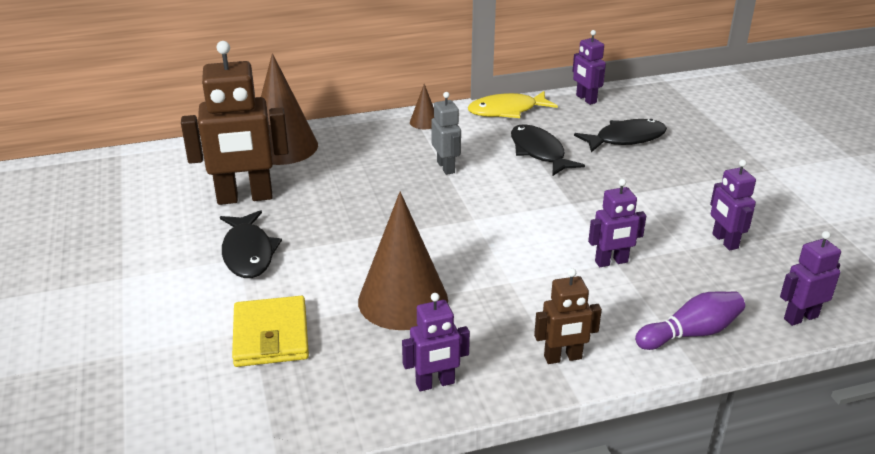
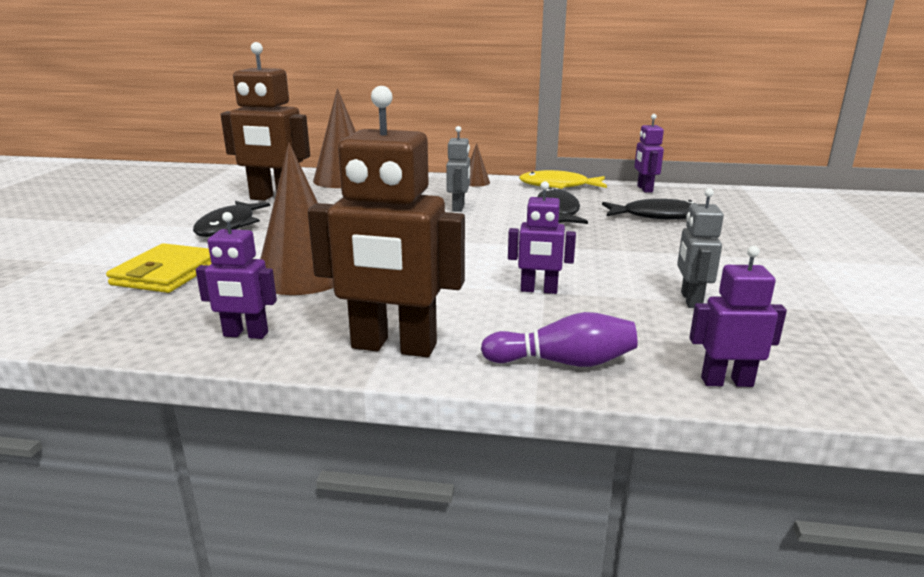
camera: 25 degrees right, 10 degrees down
brown robot [534,268,602,364] -> brown robot [308,86,465,357], size x1.90
purple robot [710,160,756,250] -> grey robot [677,188,724,308]

